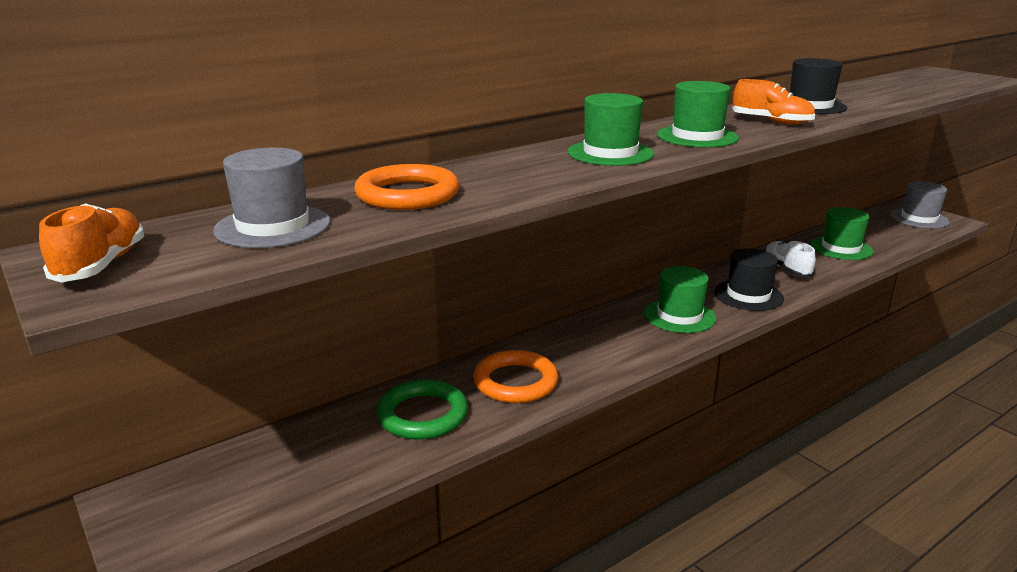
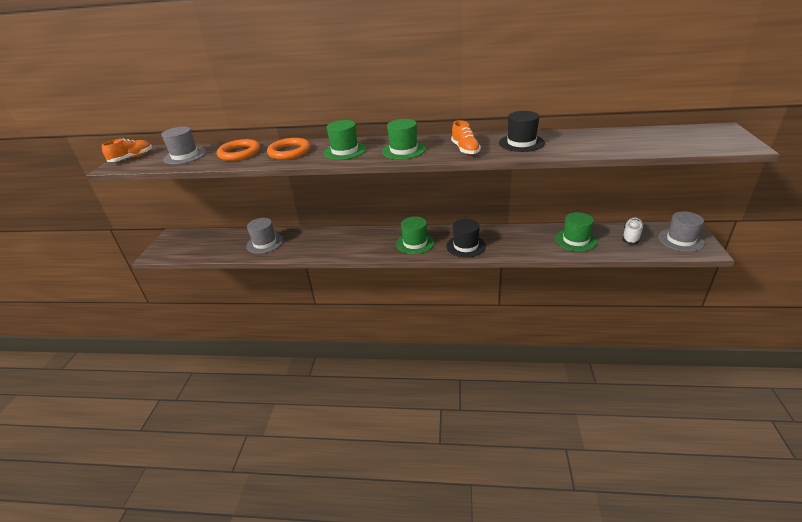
camera: 45 degrees right, 10 degrees up
green ring [376,380,468,439] -> grey hat [246,218,283,254]
orange ring [473,350,559,403] -> orange ring moved to [267,138,310,160]
white shoe [765,240,816,278] -> white shoe moved to [622,218,644,245]

